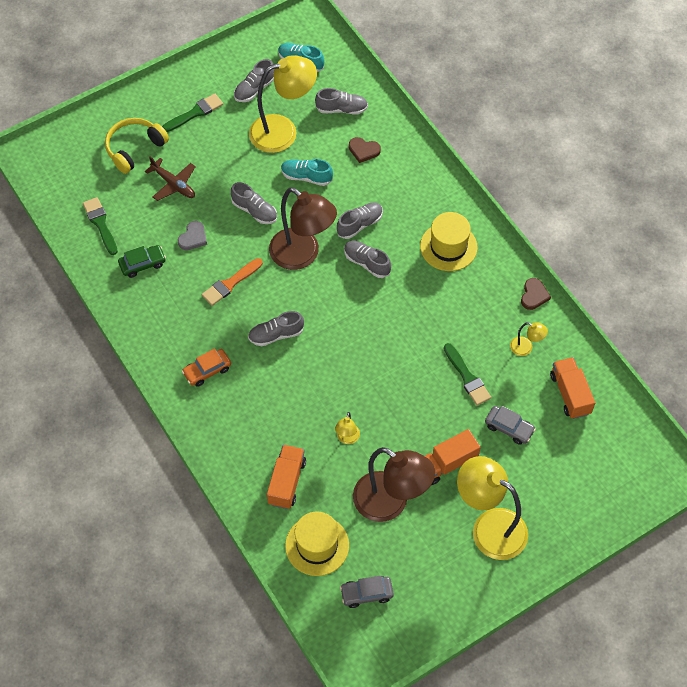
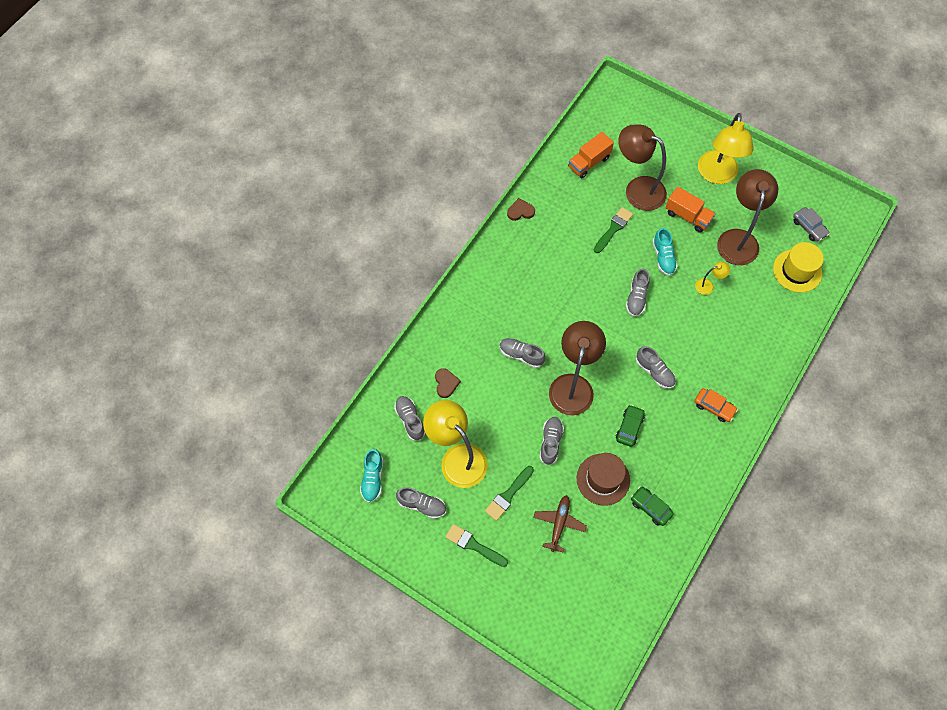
camera: 115 degrees left, 5 degrees up
green brush [83,197,118,255] -> green brush moved to [485,466,534,521]
yellow headphones [105,118,169,174] -> none
grey heart [178,221,207,250] -> brown hat [577,453,630,506]
orange brush [202,258,263,306] -> green car [616,405,645,447]
orange truck [267,444,306,509] -> none
turquoise shoe [281,159,333,186] -> turquoise shoe moved to [653,228,678,276]
grey shoe [344,240,391,278] -> grey shoe moved to [626,268,650,317]
yellow hat [420,212,478,271] -> none
grey car [485,406,536,445] -> brown lamp [618,124,667,211]
yellow lamp [510,322,548,356] -> none

